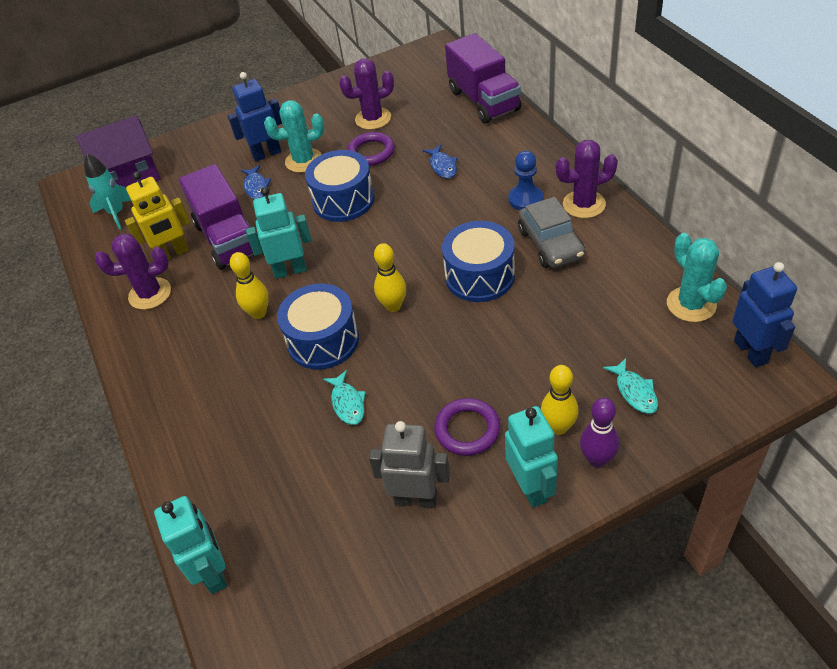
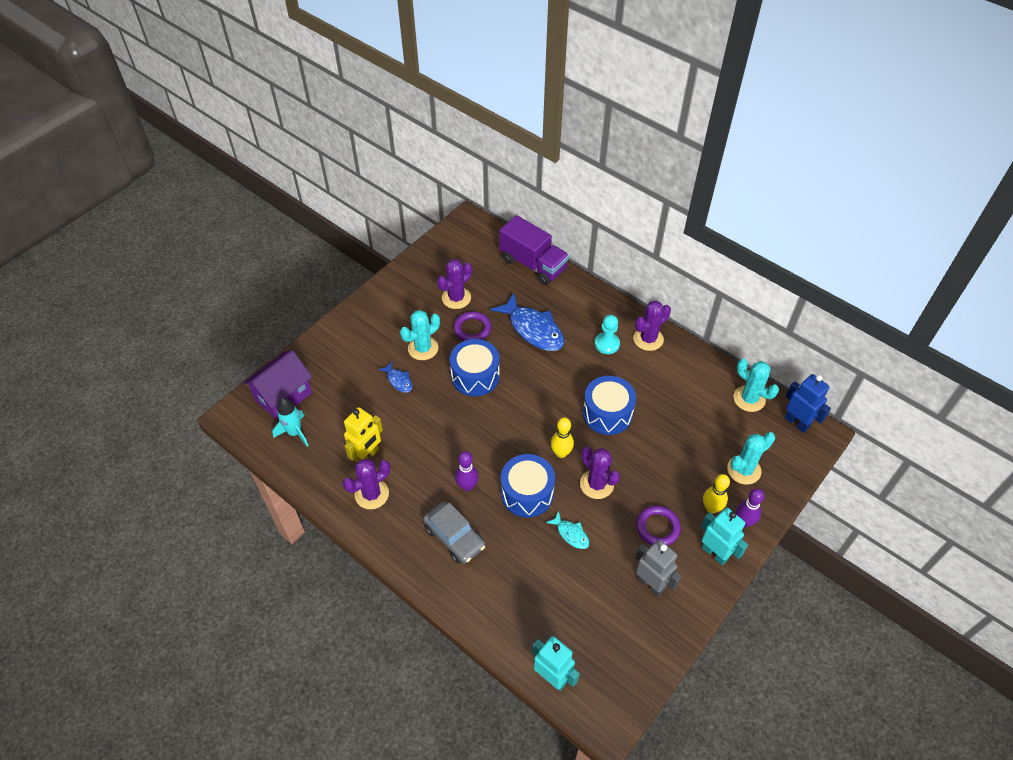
camera: 30 degrees left, 5 degrees up
purple truck [179,164,254,270] -> none
blue robot [228,72,282,161] -> none
yellow bowling pin [230,252,269,319] -> purple bowling pin [455,451,479,491]
turquoise robot [246,187,312,279] -> none
grey robot [369,421,450,508] -> grey robot turned 60 degrees clockwise [635,539,682,597]
blue fish [422,145,457,178] -> blue fish [491,293,564,351], size x2.05
blue pawn [508,151,543,210] -> turquoise pawn [595,315,620,354]
grey car [518,197,585,268] -> grey car moved to [423,501,485,564]
turquoise fish [603,358,658,414] -> turquoise cactus [727,432,775,485]
none -> purple cactus [580,447,620,499]

